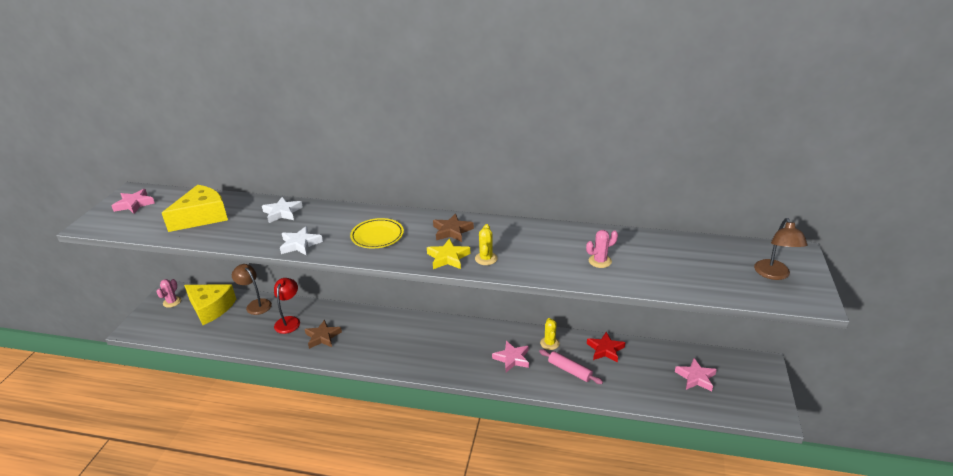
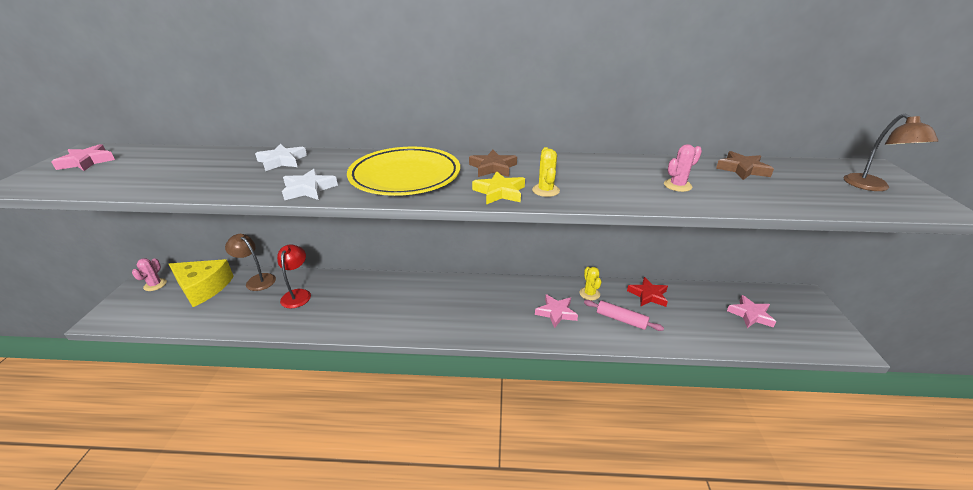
camera: 10 degrees left, 0 degrees up
yellow cheese [162,185,228,232] -> none
brown star [305,320,342,349] -> brown star moved to [716,151,774,180]
yellow plate [350,218,404,248] -> yellow plate [347,147,460,196], size x1.72

